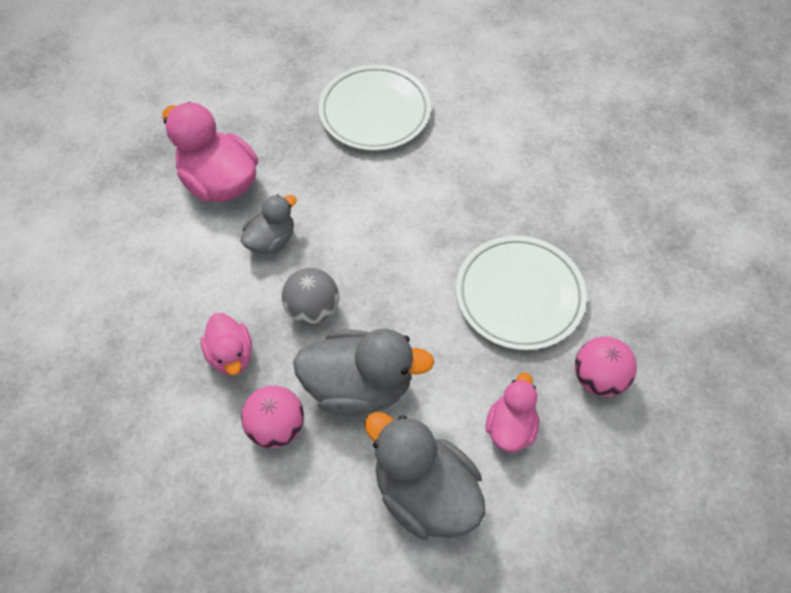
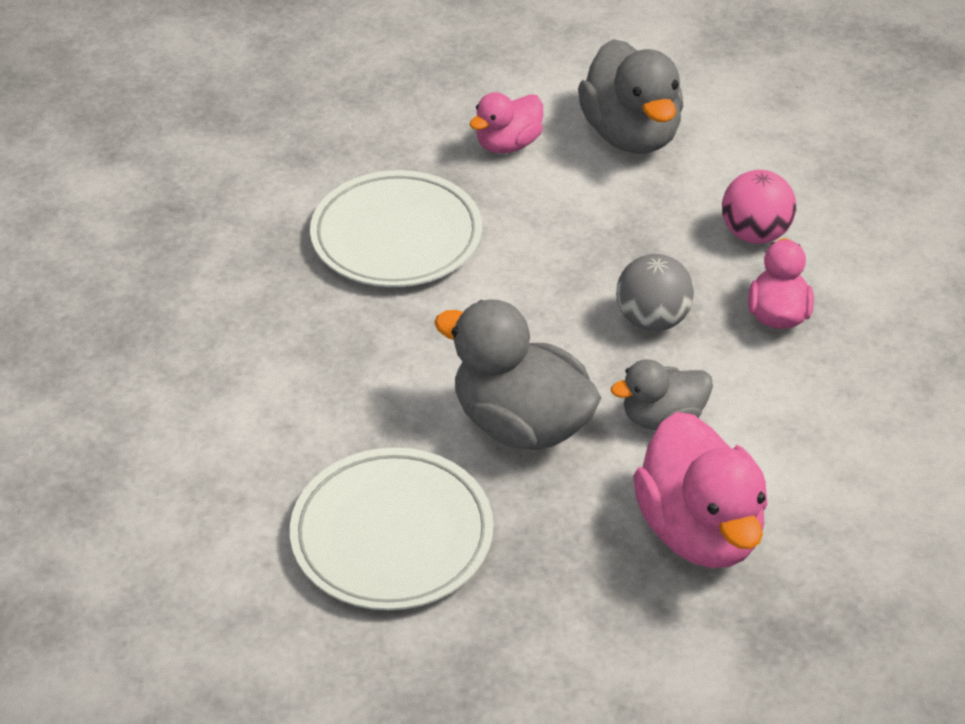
camera: 150 degrees left, 15 degrees down
grey duck [293,329,434,416] -> grey duck moved to [434,299,601,450]
pink ball [575,337,637,397] -> none

